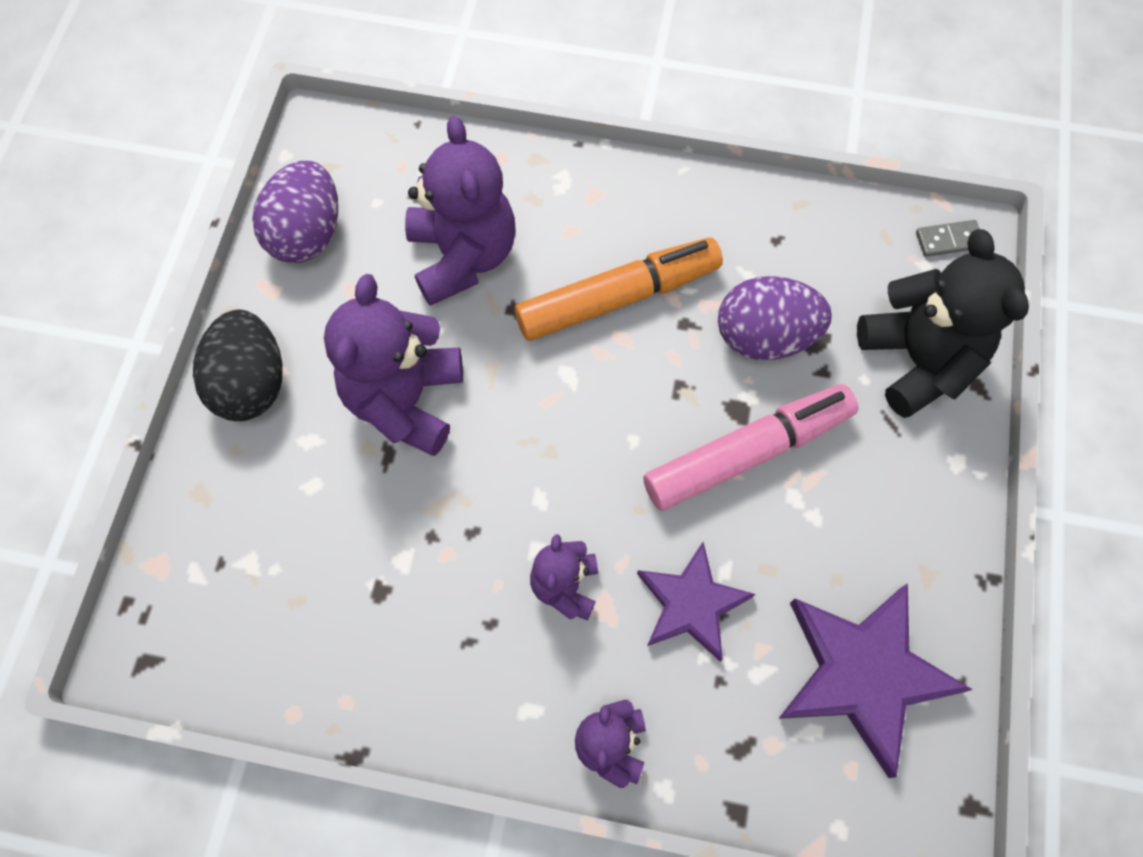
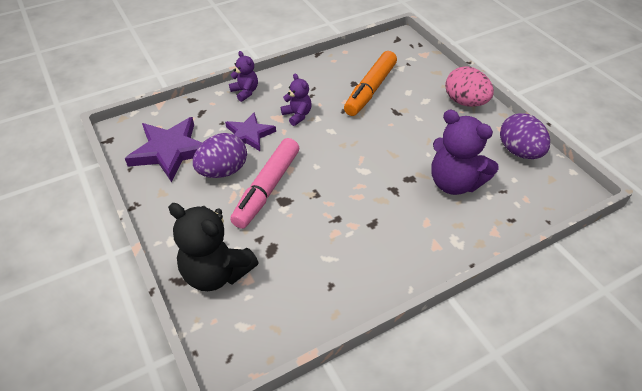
camera: 140 degrees right, 20 degrees down
black egg [193,310,283,421] -> pink egg [445,66,494,107]
purple teddy bear [324,274,463,456] -> none
orange marker [514,238,723,341] -> orange marker moved to [344,51,397,116]
purple egg [718,276,832,360] -> purple egg moved to [193,133,247,178]
grey domino [916,220,980,257] -> none

